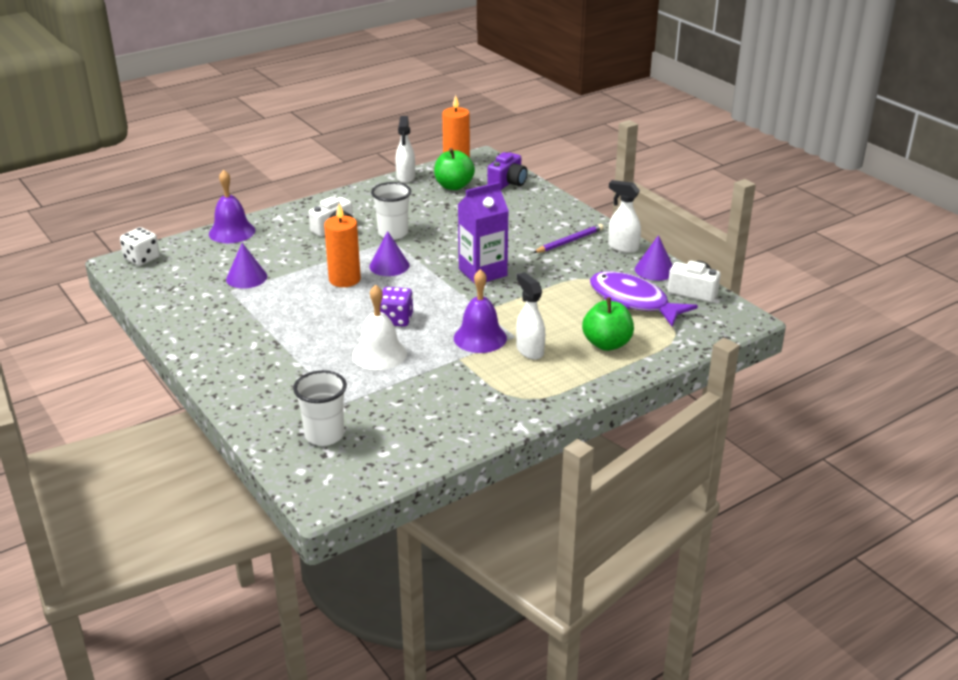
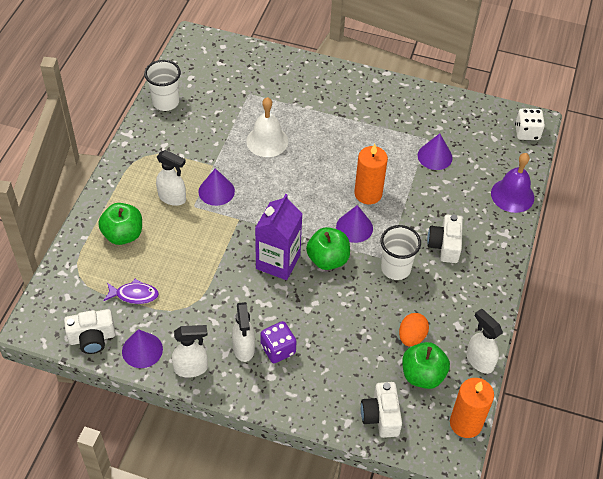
camera: 140 degrees right, 20 degrees up
white cup [293,370,347,446] -> white cup moved to [144,60,181,111]
purple dice [380,287,413,327] -> purple dice moved to [261,321,297,363]
purple bell [454,269,507,353] -> purple cone [198,168,235,206]
purple camera [488,152,528,190] -> white camera [361,382,402,438]
purple pencil [533,224,604,253] -> white spray bottle [232,302,255,362]
purple fish [590,271,698,327] -> purple fish [103,279,159,304], size x0.52
none -> green apple [306,227,350,270]
none -> orange egg [399,313,429,346]

